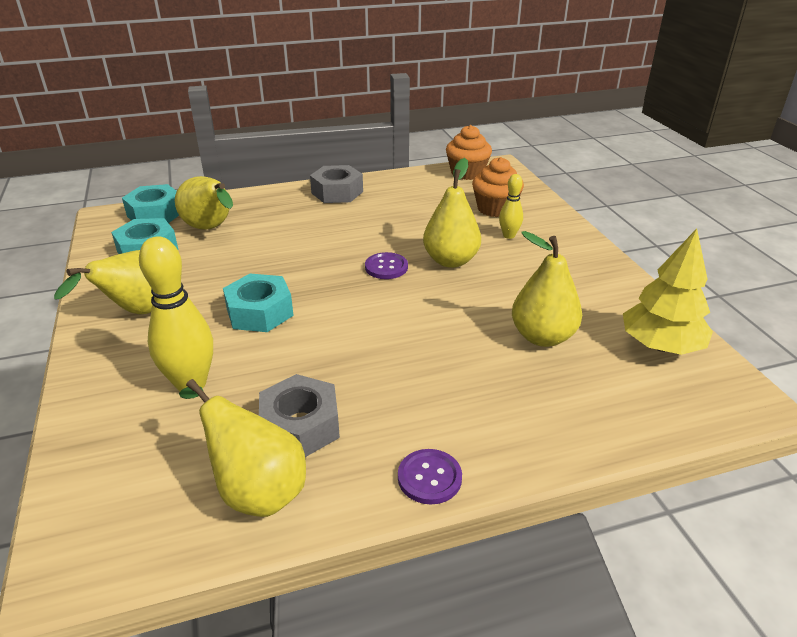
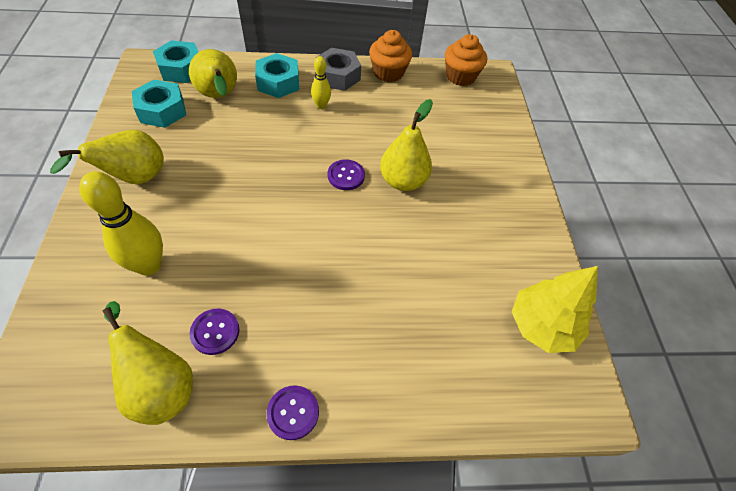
camera: 10 degrees right, 20 degrees up
turquoise nut [223,273,294,332] -> turquoise nut moved to [255,53,299,98]
grey nut [259,374,340,457] -> purple button [189,309,239,355]
orange cupcake [472,157,524,217] -> orange cupcake moved to [369,30,412,82]
yellow bowling pin [499,174,523,239] -> yellow bowling pin moved to [311,56,331,109]
yellow pear [512,231,582,347] -> none

